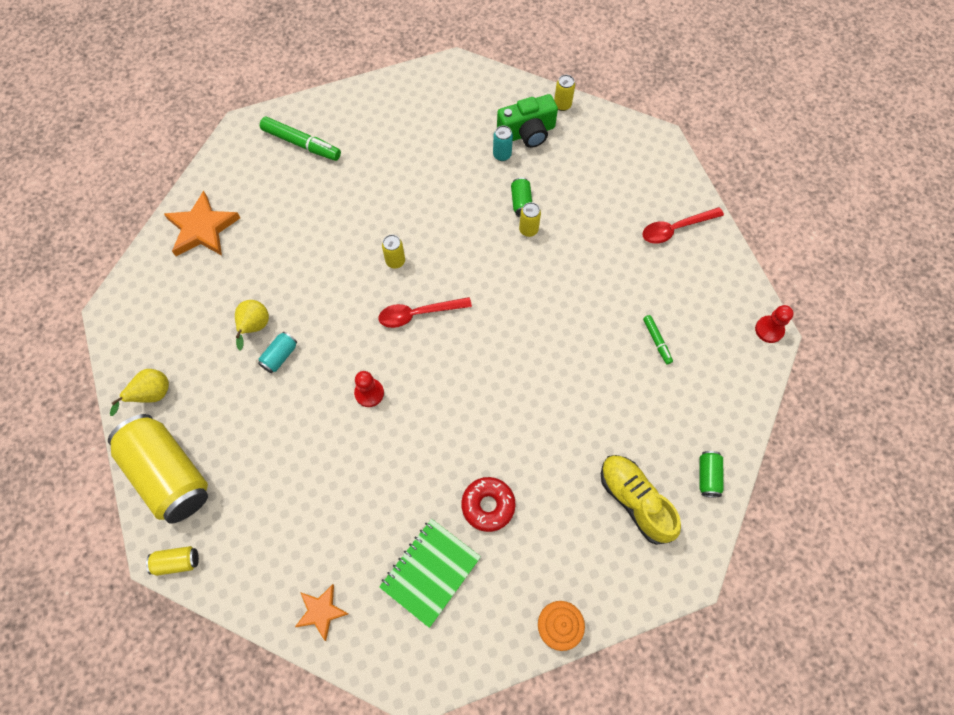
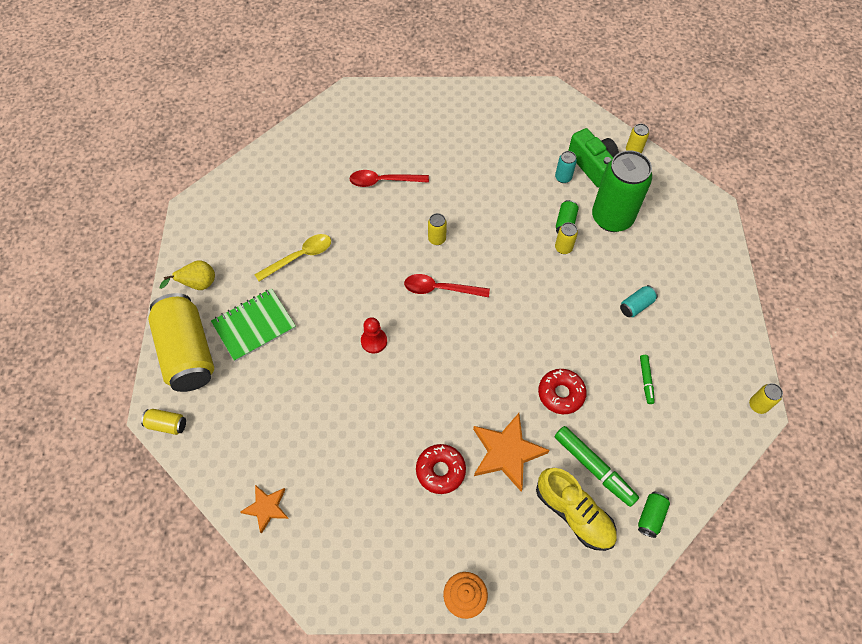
camera: 20 degrees right, 5 degrees down
orange star [164,191,240,256] -> orange star moved to [473,413,549,491]
yellow pear [235,300,269,350] -> yellow spoon [254,234,331,282]
turquoise can [258,332,297,373] -> turquoise can moved to [620,285,658,317]
green marker [260,117,341,161] -> green marker moved to [555,426,639,507]
green notebook [379,519,481,628] -> green notebook moved to [211,288,296,362]
green camera [497,94,558,148] -> green camera turned 120 degrees counterclockwise [568,128,619,187]
yellow shoe [601,455,681,545] -> yellow shoe turned 150 degrees clockwise [536,468,617,551]
red spoon [642,207,724,244] -> red spoon moved to [349,170,429,187]
red pawn [755,305,794,343] -> yellow can [749,383,783,414]
none -> red donut [538,369,587,414]
none -> green can [592,150,652,232]

